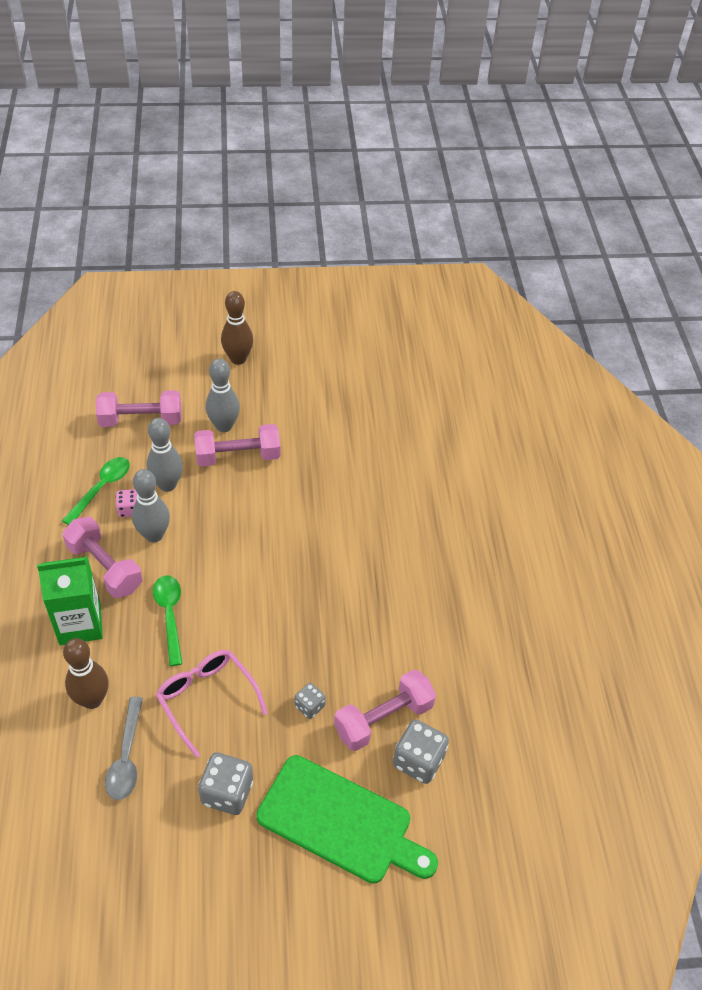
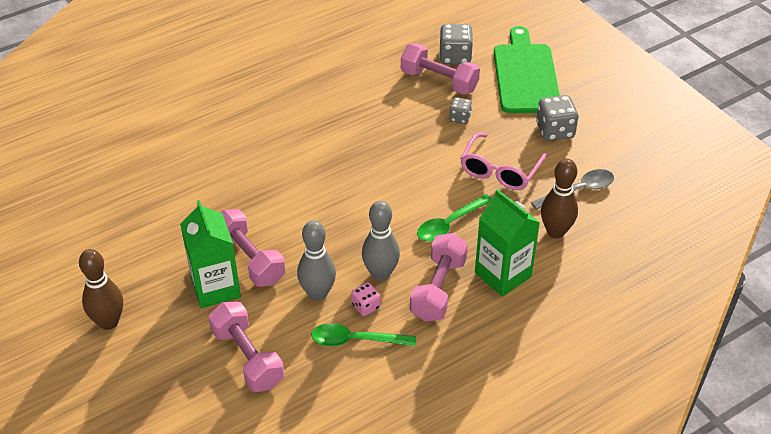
camera: 115 degrees left, 5 degrees down
grey bowling pin [206,359,240,432] -> green carton [180,200,241,308]

